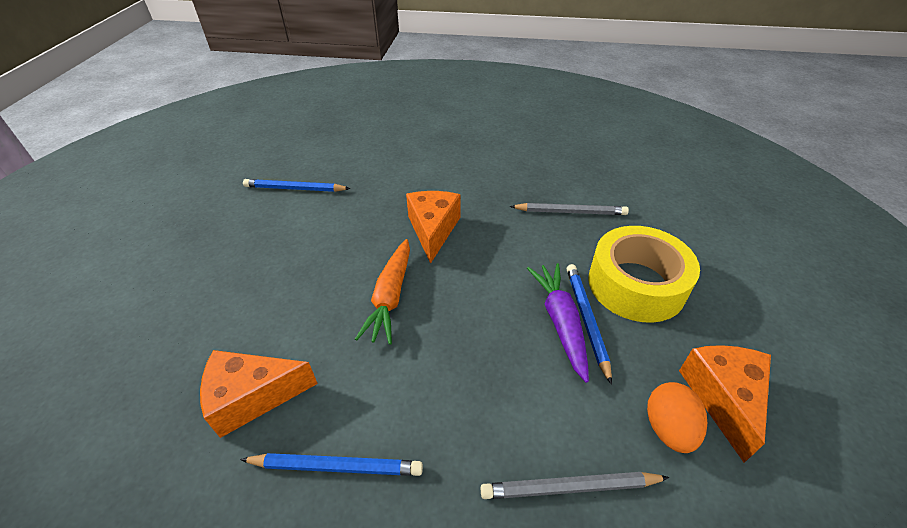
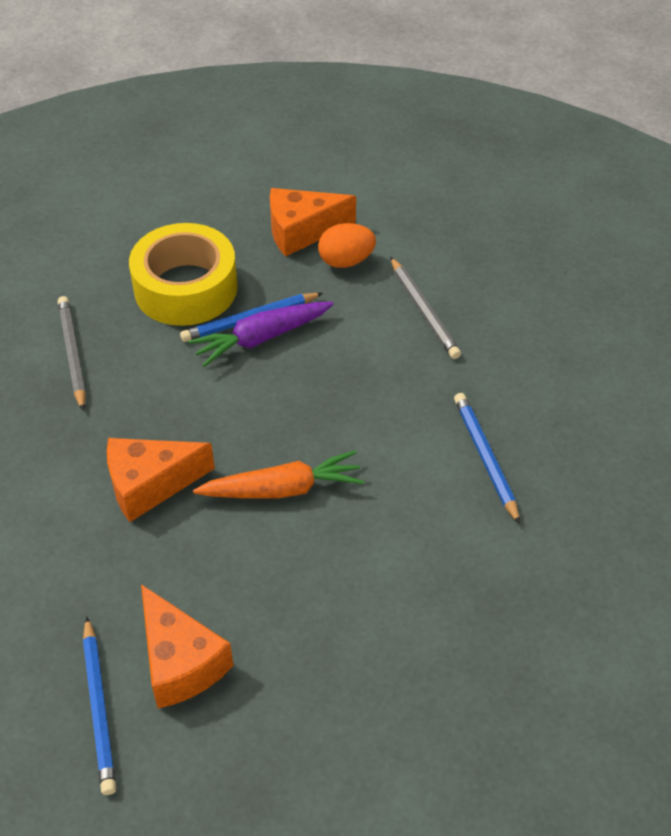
camera: 110 degrees left, 5 degrees up
orange cheese [200,350,318,438] -> orange cheese moved to [141,584,234,708]

